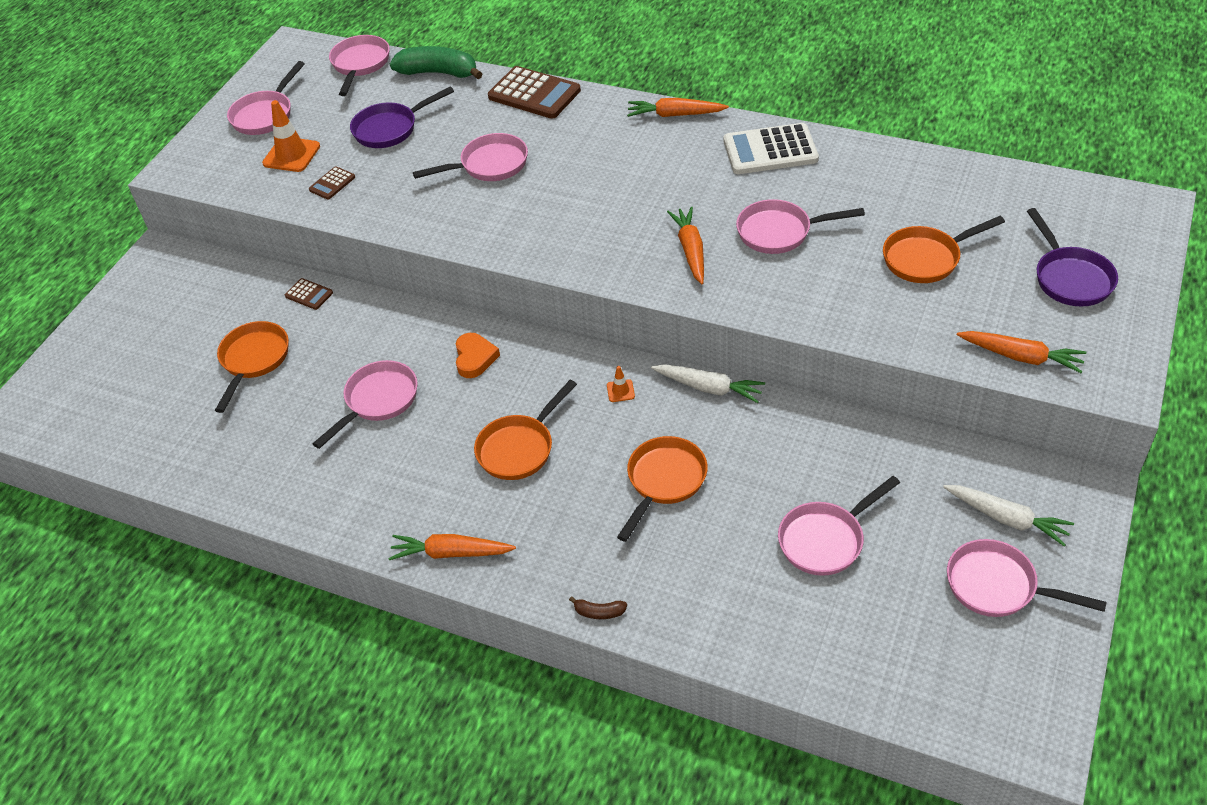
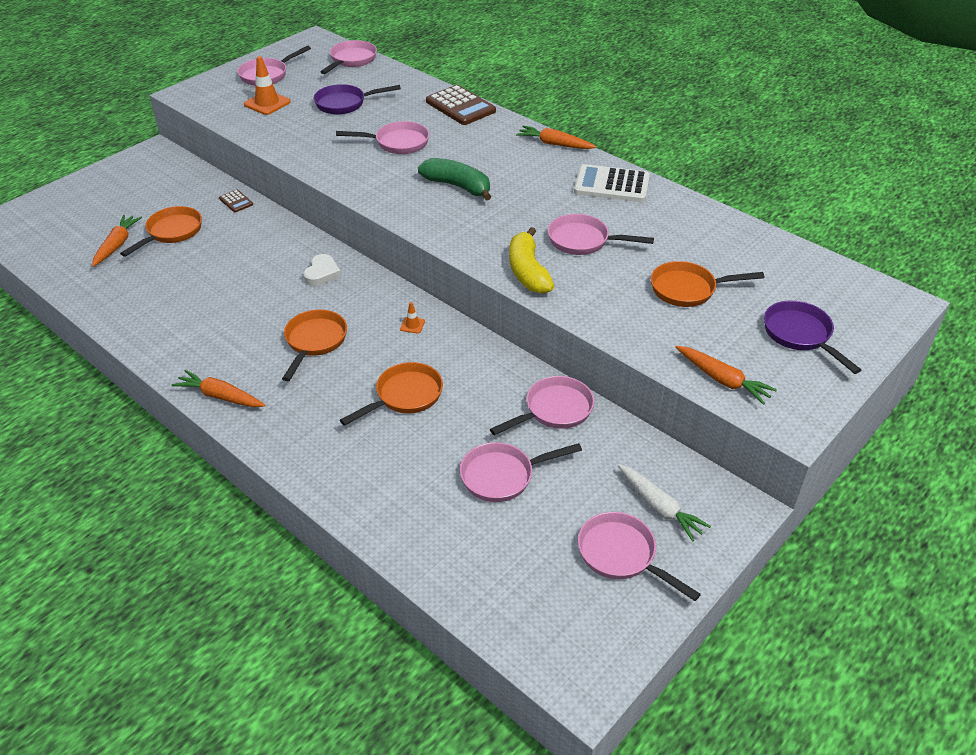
camera: 15 degrees right, 5 degrees down
brown calculator [309,166,355,199] -> none
pink pan [313,360,418,449] -> pink pan moved to [490,376,594,435]
green banana [390,46,482,79] -> green banana moved to [418,158,491,200]
orange heart [456,333,500,378] -> white heart [303,254,341,286]
orange pan [474,380,577,480] -> orange pan turned 135 degrees clockwise [282,309,347,381]
brown banana [569,596,627,619] -> none
white carrot [651,364,765,403] -> none
orange carrot [667,207,704,284] -> orange carrot moved to [92,215,142,267]
purple pan [1027,208,1118,306] -> purple pan turned 150 degrees clockwise [764,300,861,374]
none -> yellow banana [509,227,554,294]

